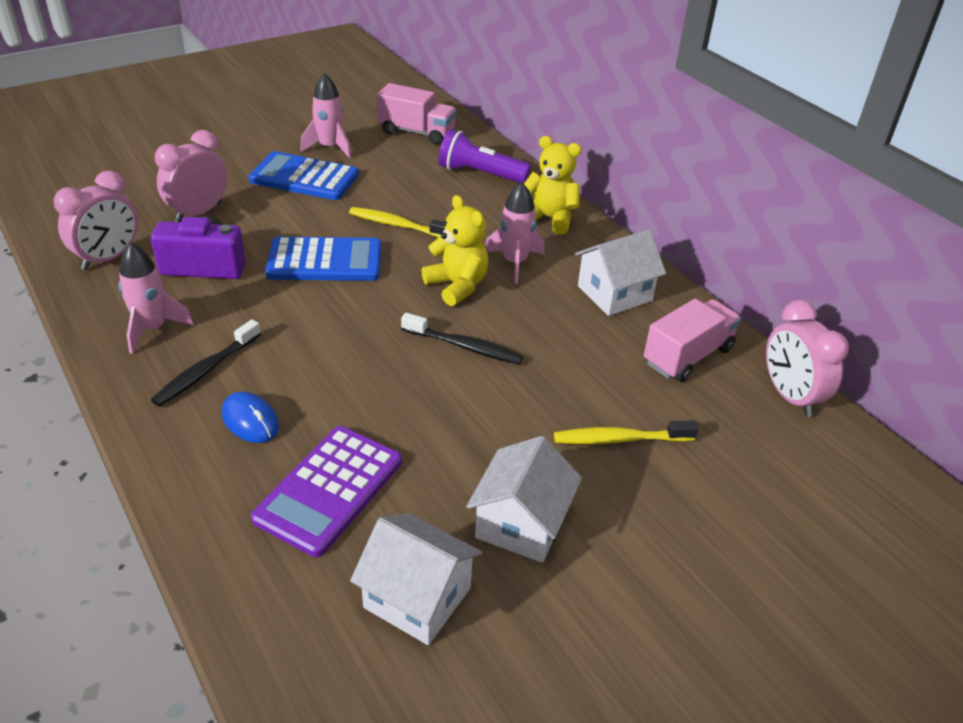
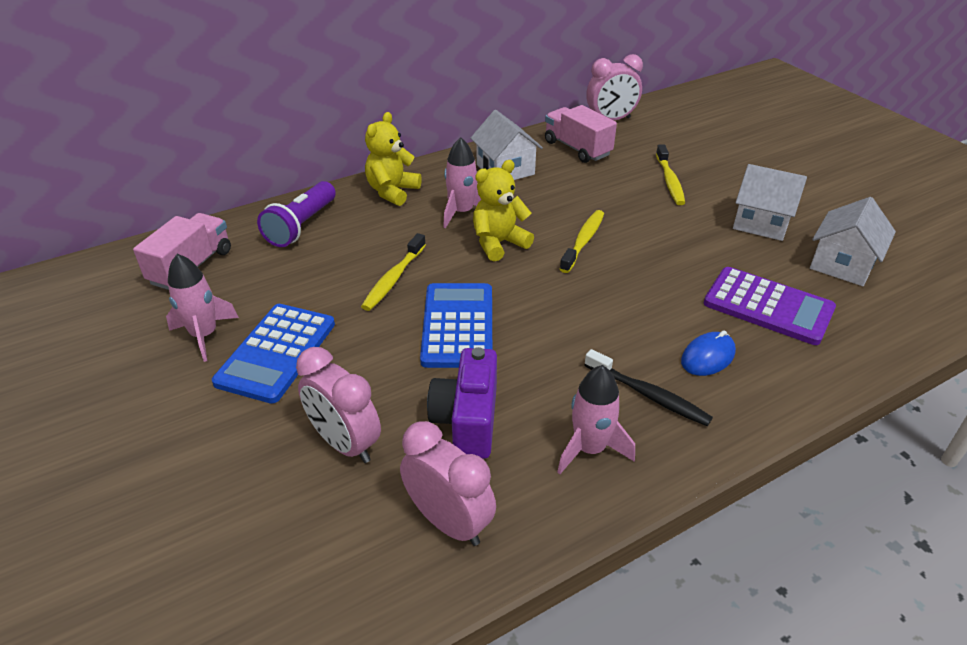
camera: 85 degrees left, 0 degrees up
black toothbrush [401,313,523,365] -> yellow toothbrush [560,210,604,273]

